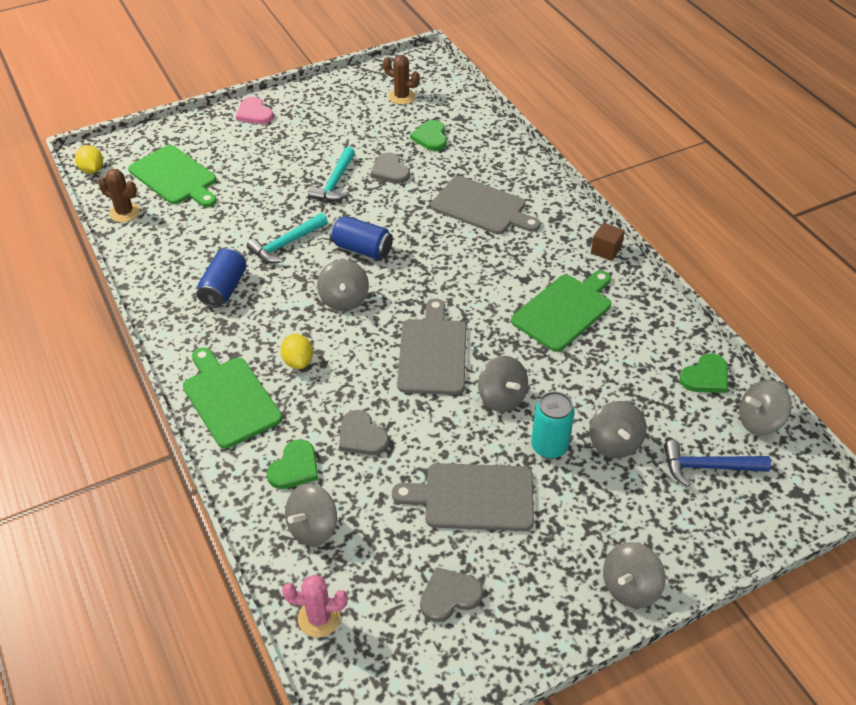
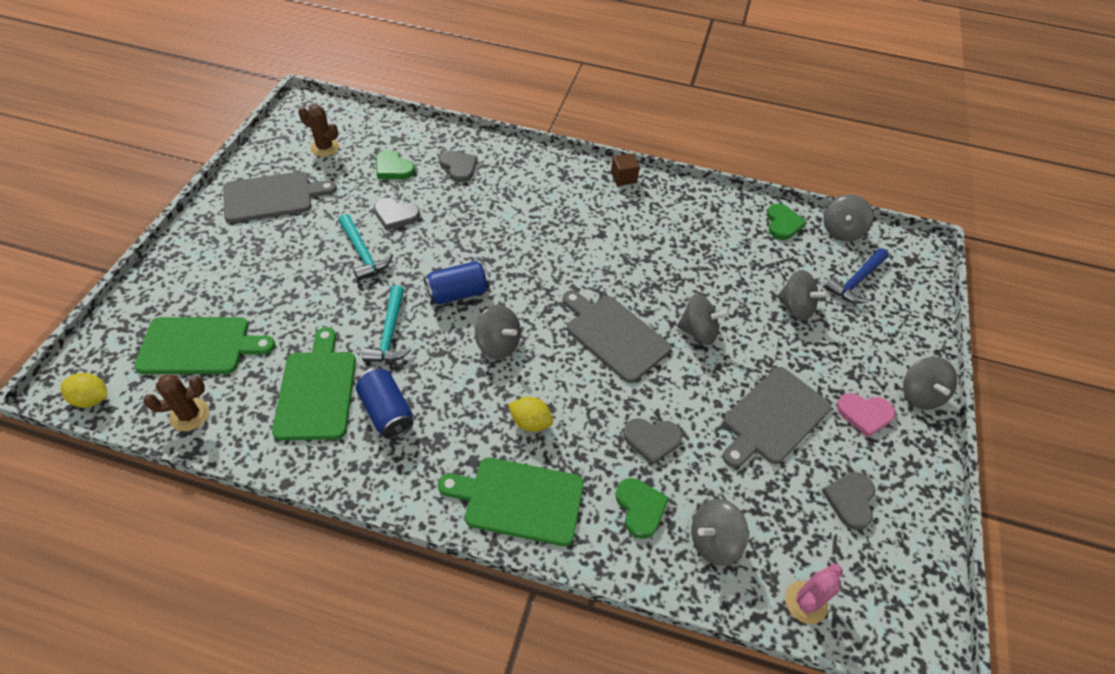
camera: 50 degrees left, 5 degrees up
pink heart [236,97,274,124] -> pink heart moved to [837,393,895,438]
grey spinning top [285,484,337,546] -> grey spinning top turned 75 degrees clockwise [691,499,749,566]
brown cactus [383,55,420,105] -> brown cactus turned 45 degrees clockwise [298,105,339,157]
grey cutting board [431,176,541,234] -> grey cutting board moved to [223,171,337,223]
green cutting board [511,270,611,352] -> green cutting board moved to [272,327,356,441]
turquoise can [531,391,575,459] -> none
none -> grey heart [439,151,477,182]

